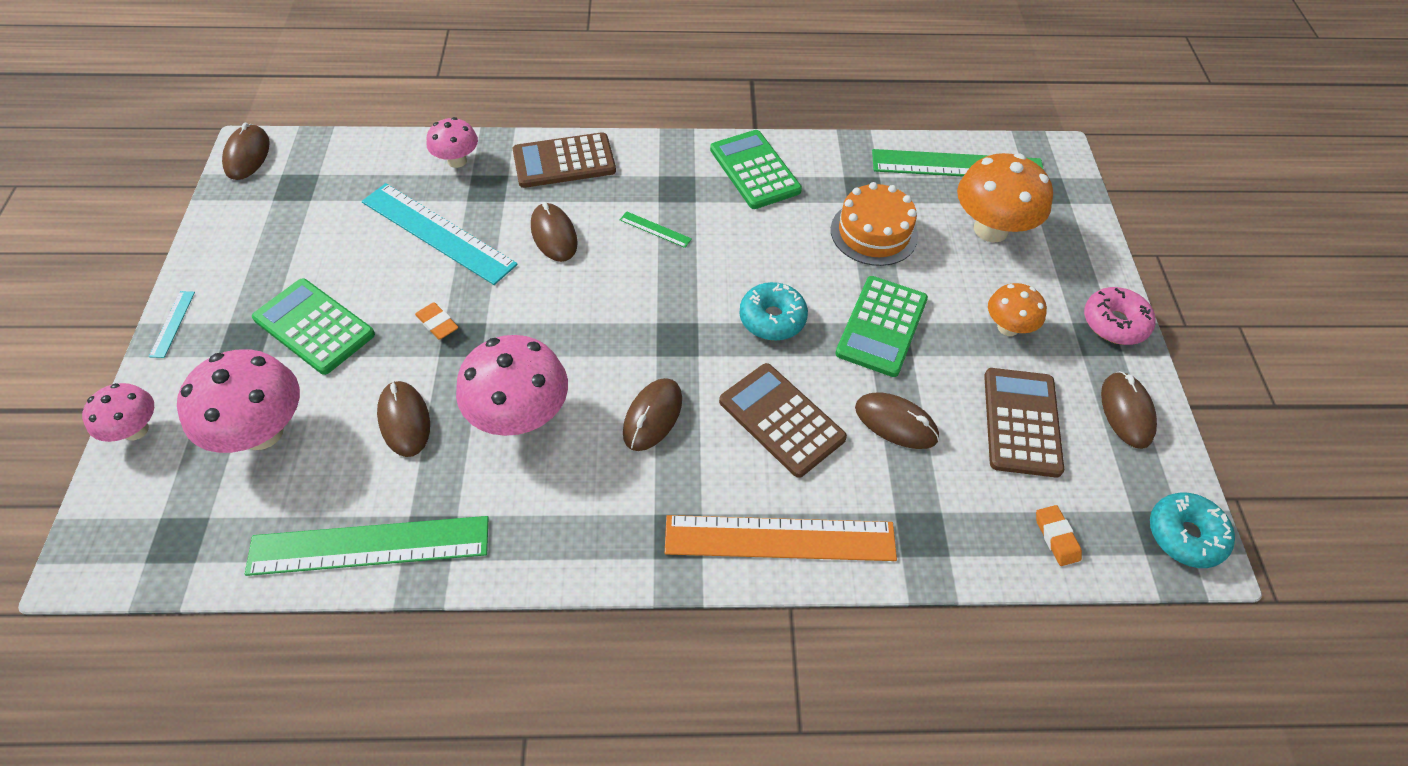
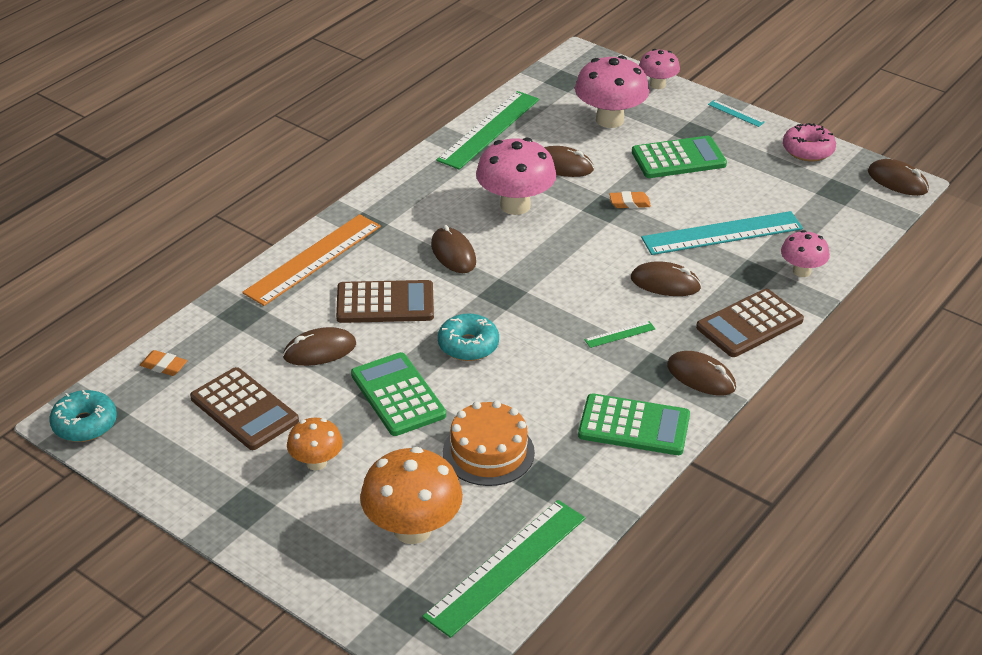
camera: 130 degrees right, 15 degrees down
brown calculator [512,132,616,188] -> brown calculator turned 150 degrees counterclockwise [696,289,804,357]
pink donut [1084,287,1156,345] -> pink donut moved to [783,123,836,162]
brown mouse [1101,371,1157,449] -> brown mouse moved to [667,351,736,396]

